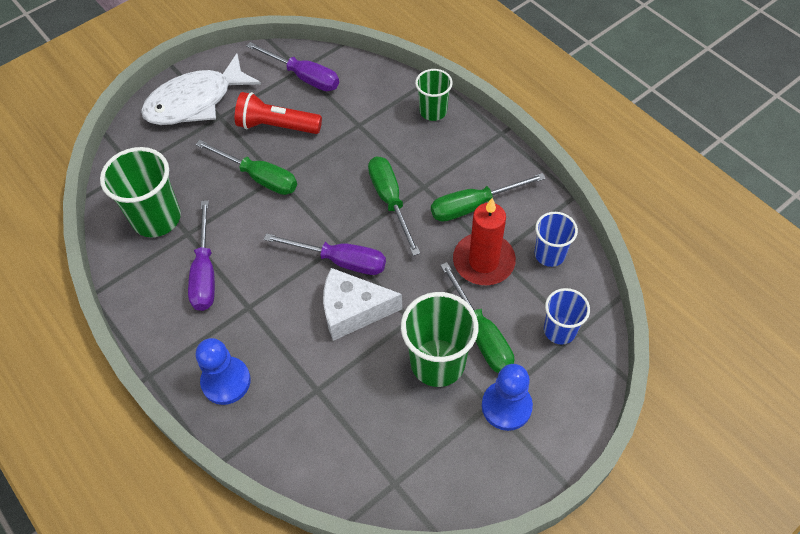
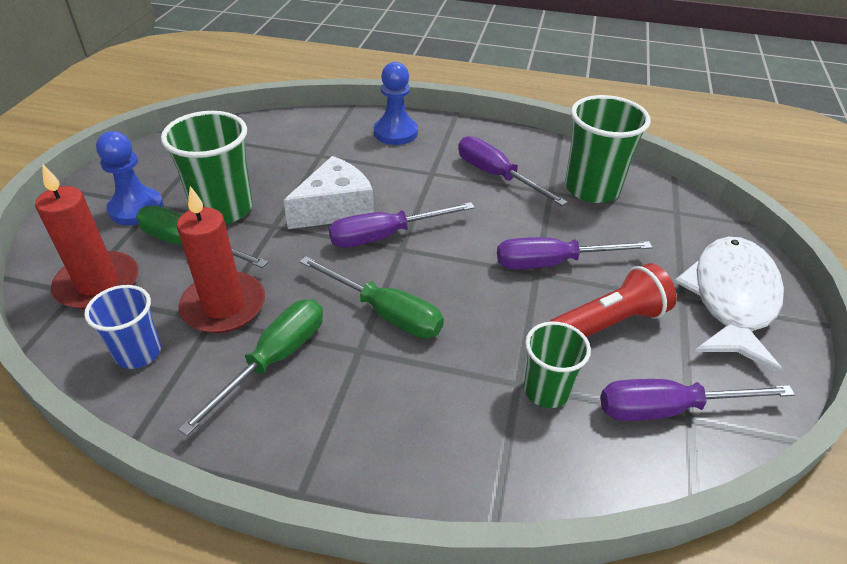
camera: 140 degrees right, 15 degrees down
green screwdriver [195,140,297,195] -> purple screwdriver [497,237,653,270]
green cup [415,69,453,121] -> green cup moved to [524,321,591,408]
blue cup [544,288,590,344] -> red candle [35,163,139,309]

